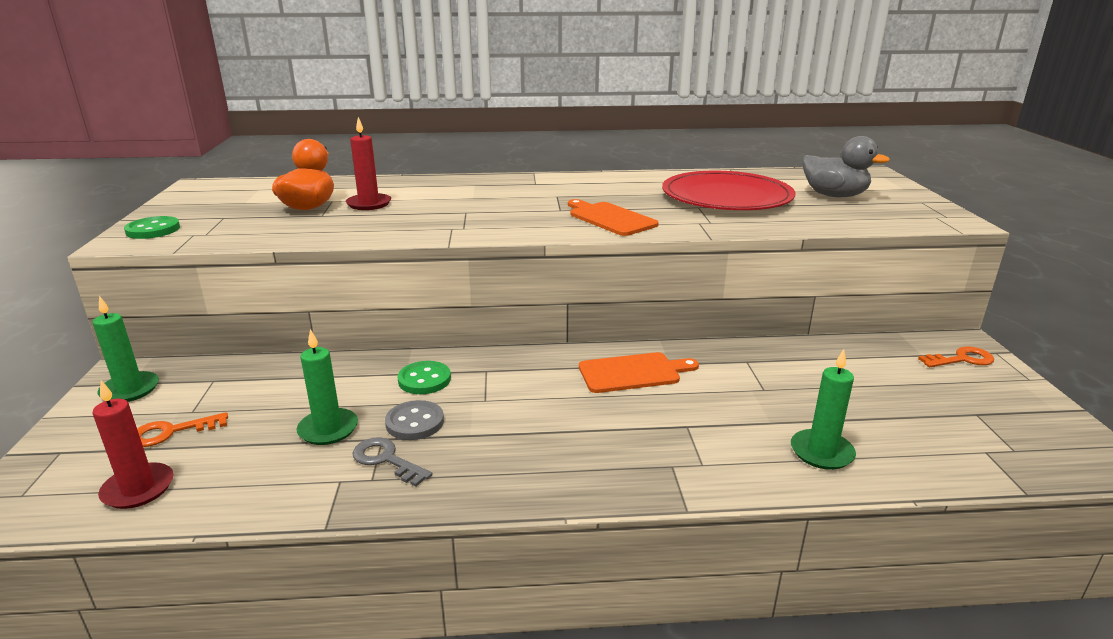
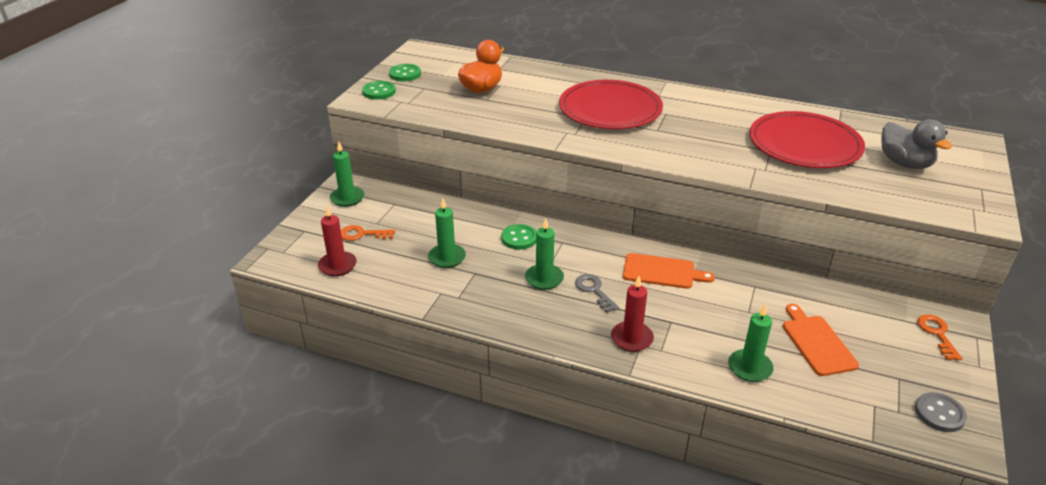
camera: 25 degrees right, 10 degrees up
red candle [346,117,391,210] -> red candle moved to [611,276,654,352]
grey key [353,437,432,487] -> grey key moved to [575,274,619,313]
grey button [385,400,444,440] -> grey button moved to [915,392,967,432]
orange cutting board [568,199,659,236] -> orange cutting board moved to [783,304,859,376]
orange key [918,347,994,367] -> orange key turned 105 degrees counterclockwise [917,314,962,360]
none -> green button [389,64,421,81]
none -> green candle [525,218,564,290]
none -> red plate [559,80,663,129]

